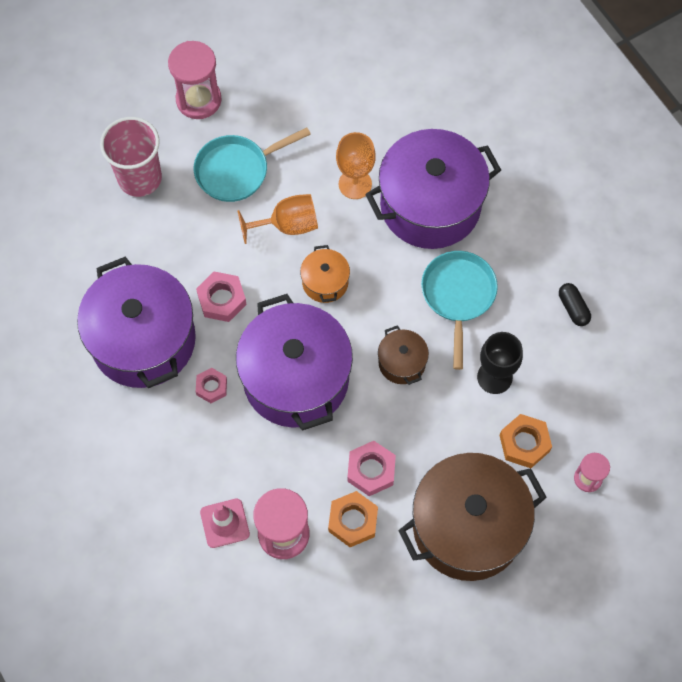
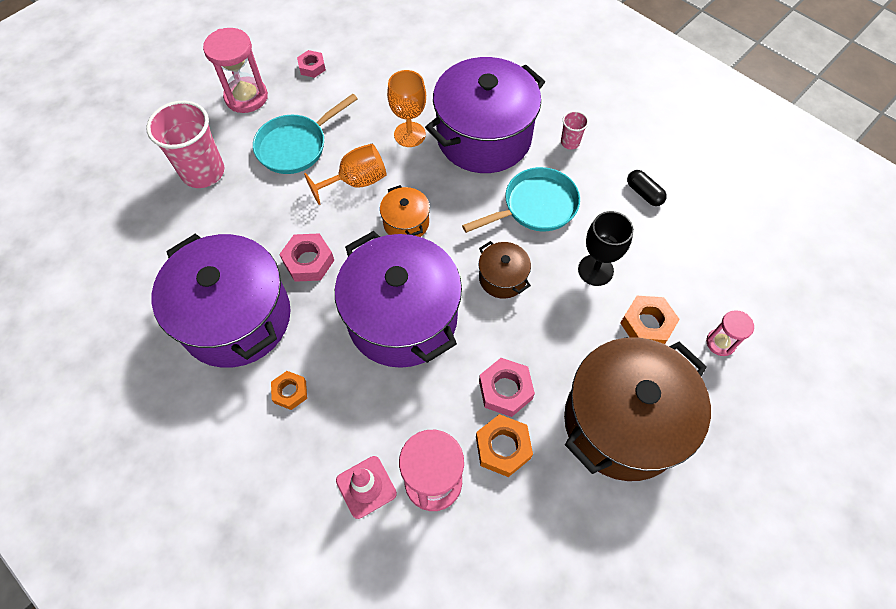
camera: 15 degrees left, 5 degrees down
pink nut [196,368,227,403] -> pink nut moved to [297,50,326,78]
turquoise pan [421,251,498,370] -> turquoise pan turned 75 degrees clockwise [462,167,580,233]
none -> orange nut [271,371,307,410]
none -> pink cup [561,111,589,149]

